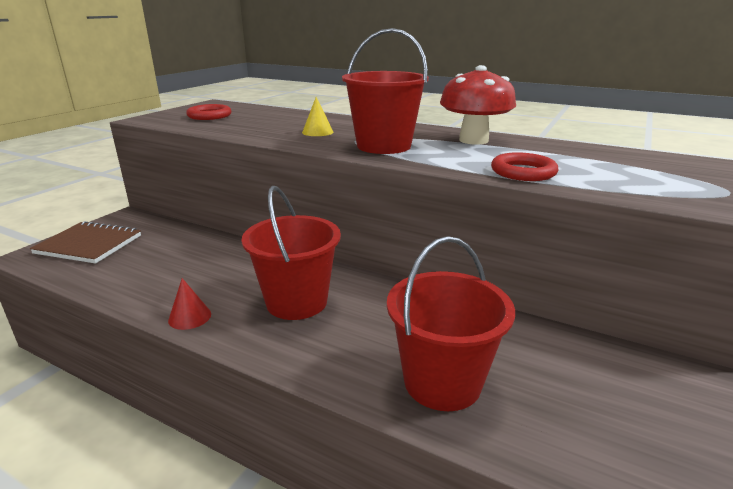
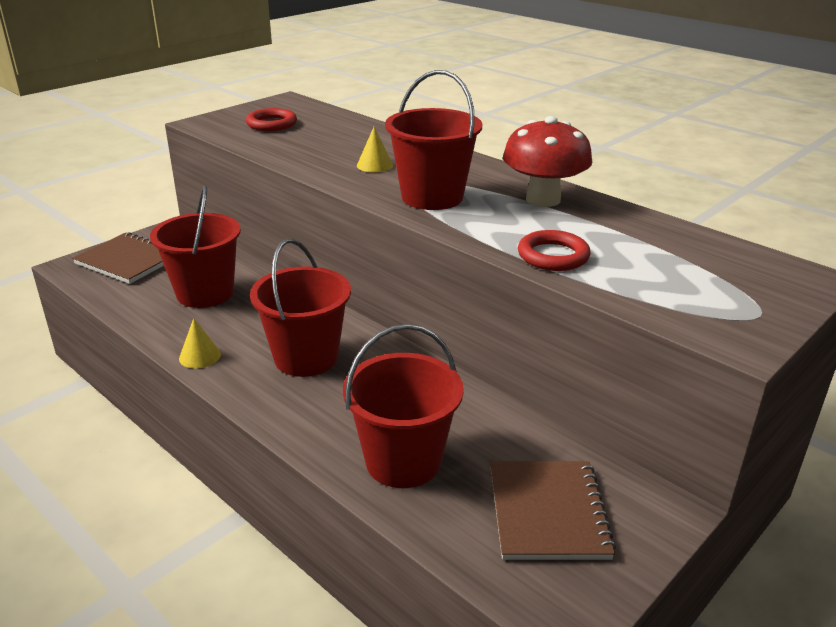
camera: 15 degrees right, 5 degrees up
red cone [168,278,211,330] -> yellow cone [179,318,221,369]
none -> red bucket [150,186,241,308]
none -> brown notebook [490,461,616,560]

